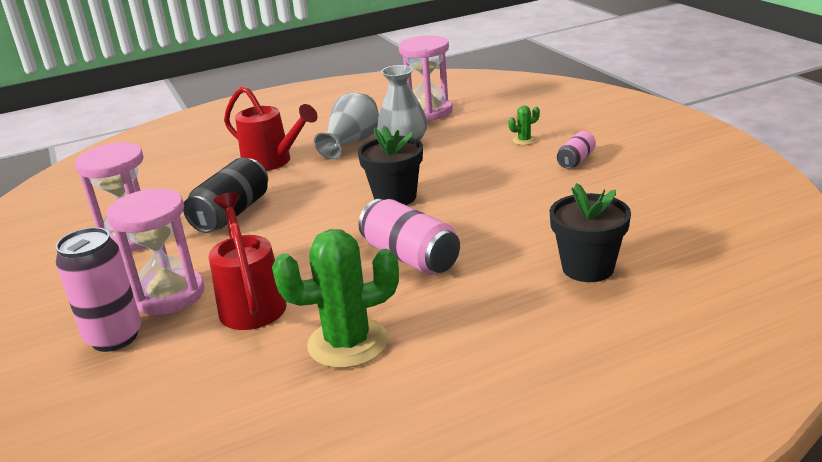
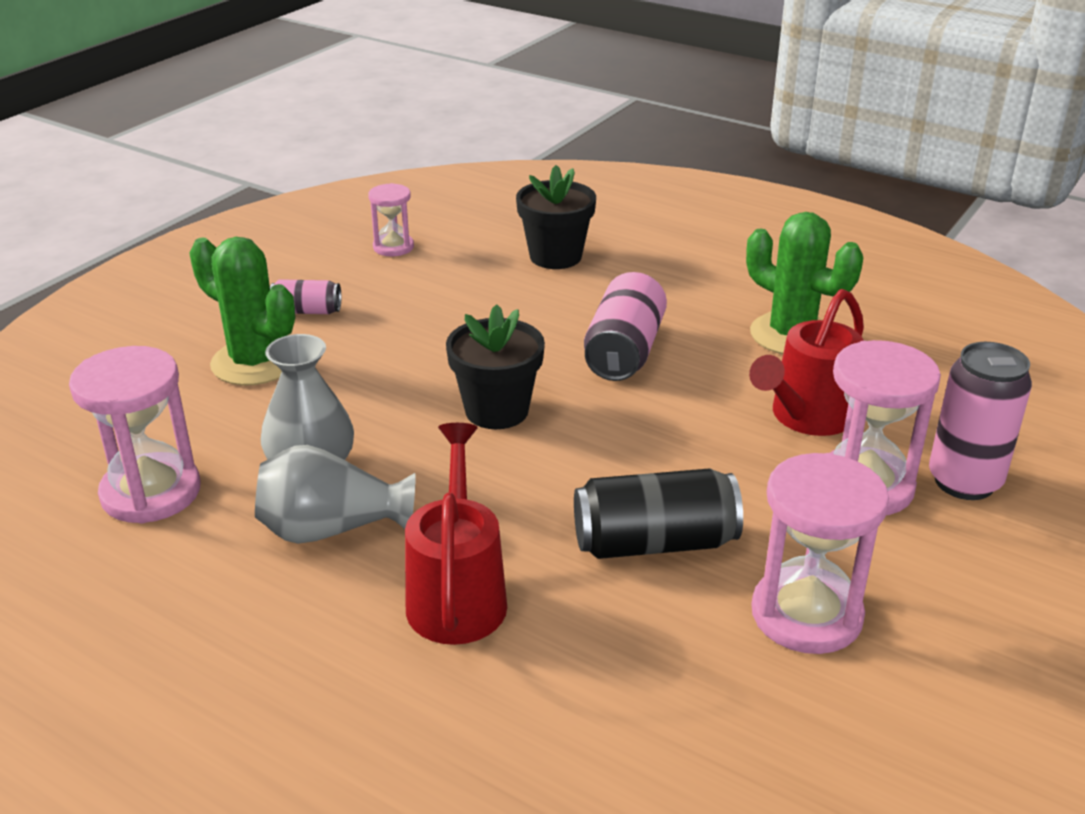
camera: 125 degrees left, 5 degrees up
green cactus [508,105,540,145] -> green cactus [190,237,295,385], size x2.35
none -> pink hourglass [368,183,414,257]

